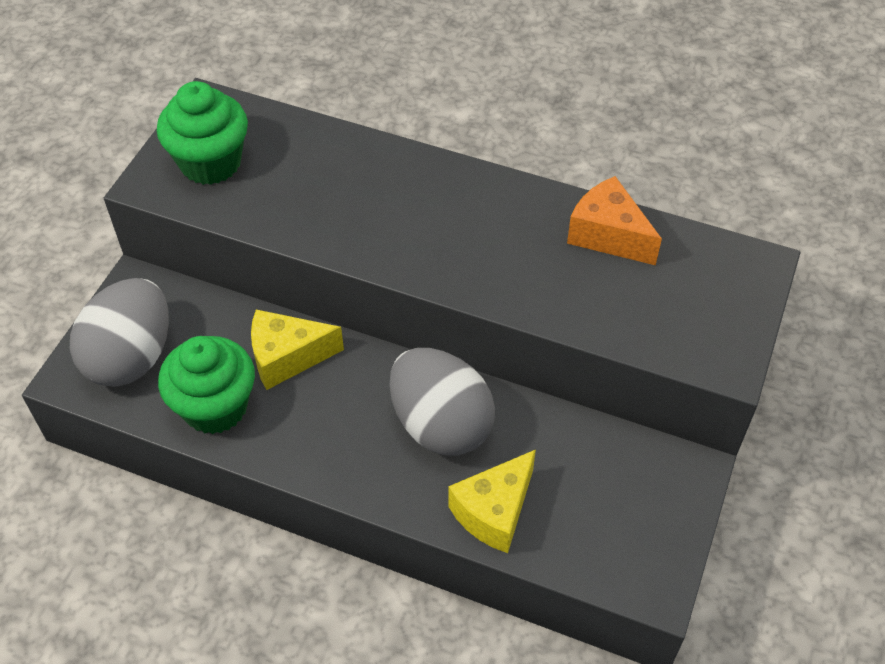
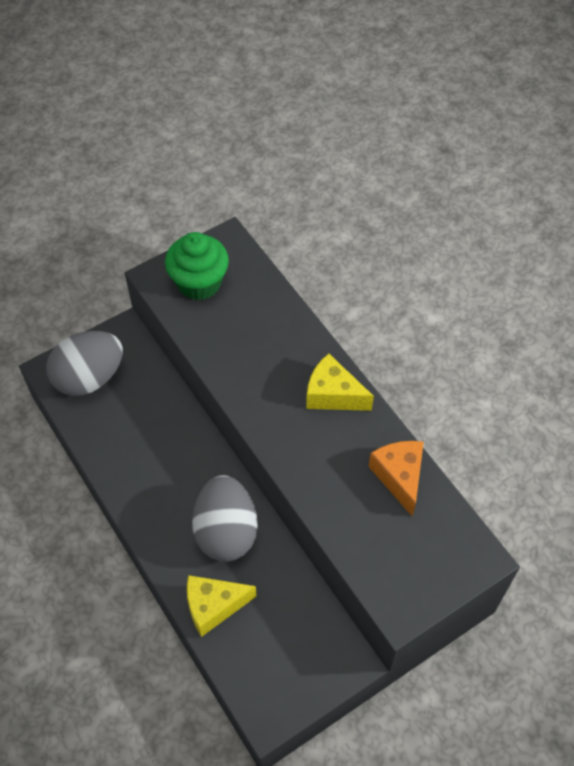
camera: 35 degrees right, 5 degrees up
green cupcake [158,336,255,434] -> none
yellow cheese [251,310,344,390] -> yellow cheese moved to [306,353,374,411]

